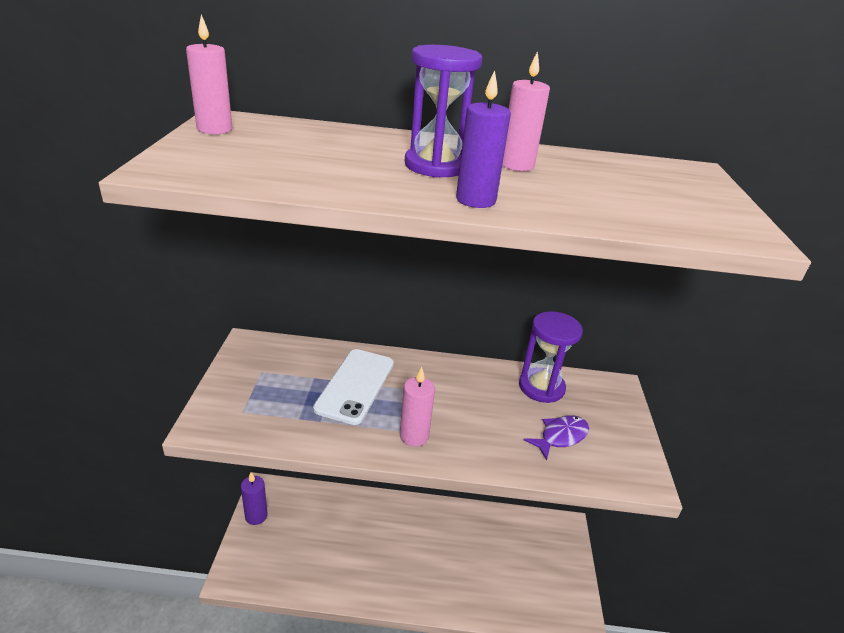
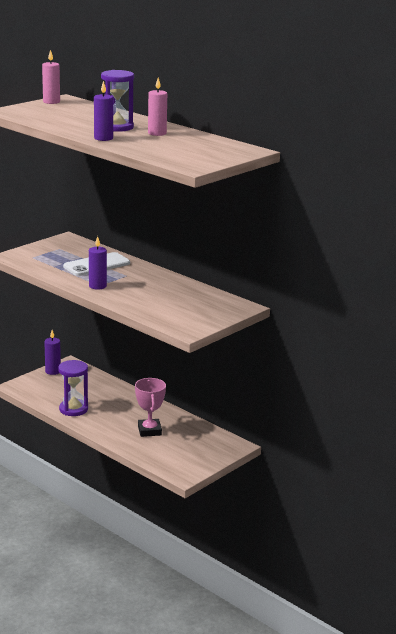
camera: 40 degrees right, 10 degrees down
pink candle [400,367,435,447] -> purple candle [89,236,107,290]
purple hourglass [519,311,583,403] -> purple hourglass moved to [58,360,88,416]
purple fish [524,415,589,461] -> none
none -> pink trophy [135,378,166,437]

